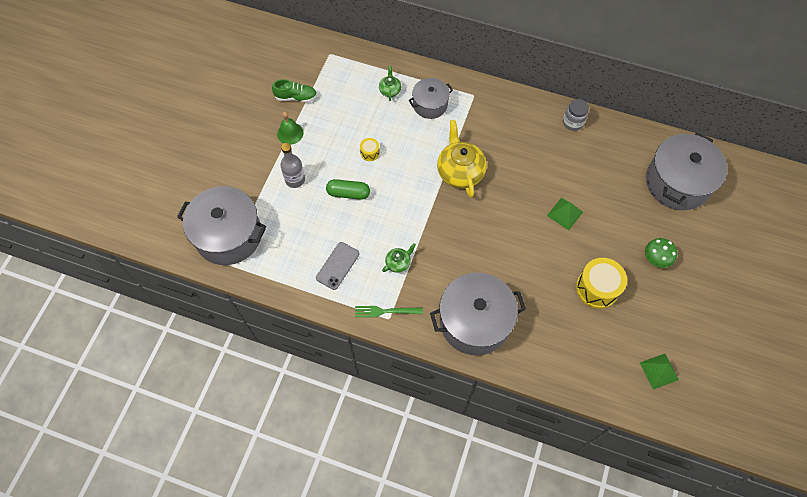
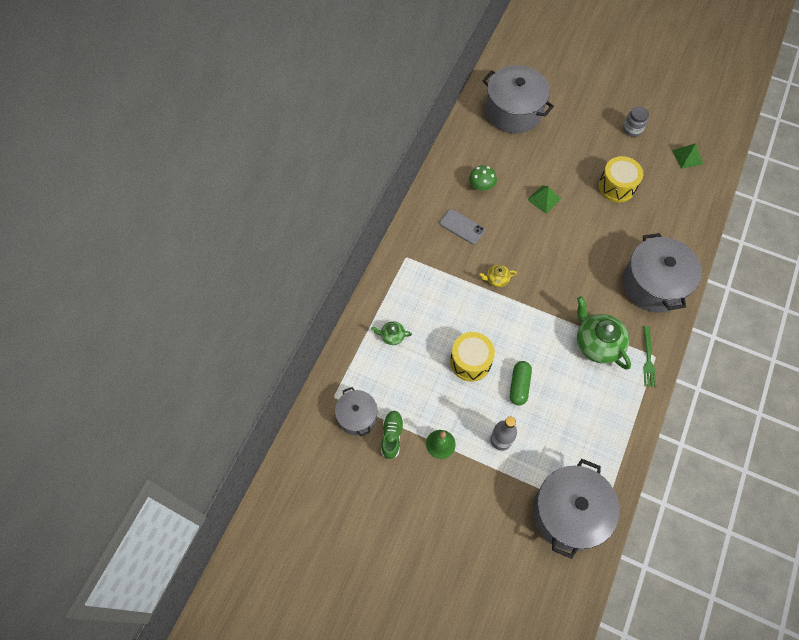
camera: 85 degrees left, 0 degrees up
grey phone [316,242,360,290] -> grey phone moved to [439,209,485,245]
yellow drum [360,138,380,161] -> yellow drum [450,332,495,381], size x2.04
green teapot [382,243,416,273] -> green teapot [577,296,631,370], size x2.04
grey pot [409,78,453,119] -> grey pot moved to [335,387,377,437]
yellow teapot [437,120,487,198] -> yellow teapot [479,265,517,287], size x0.49
grey jar [563,99,589,131] -> grey jar moved to [623,106,649,137]
green mushroom [645,238,677,268] -> green mushroom moved to [469,165,497,191]

